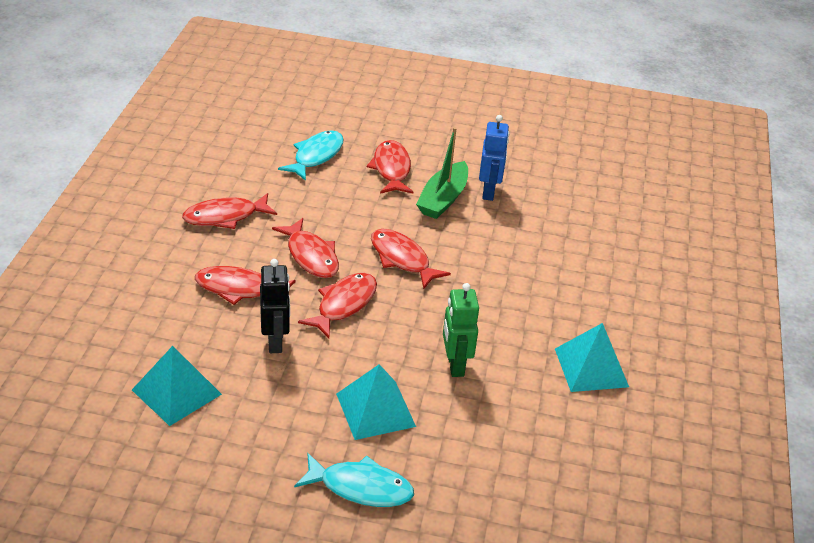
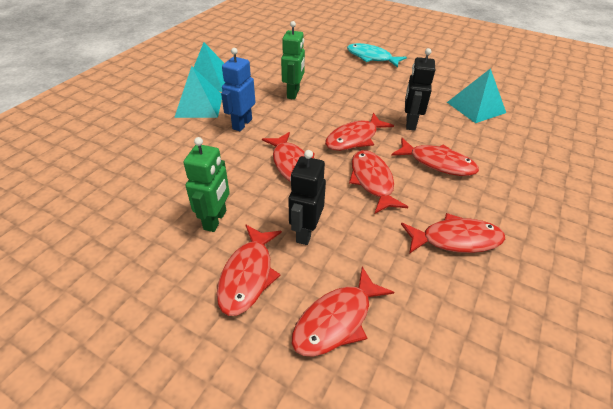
camera: 160 degrees left, 5 degrees up
turquoise fish [278,130,344,181] -> red fish [292,267,394,357]
turquoise pyramid [336,364,416,440] -> turquoise pyramid moved to [174,66,222,118]
green boat [416,127,468,219] -> green robot [183,137,230,232]
blue robot [479,115,509,201] -> blue robot moved to [221,48,255,131]
none -> black robot [288,150,326,245]

